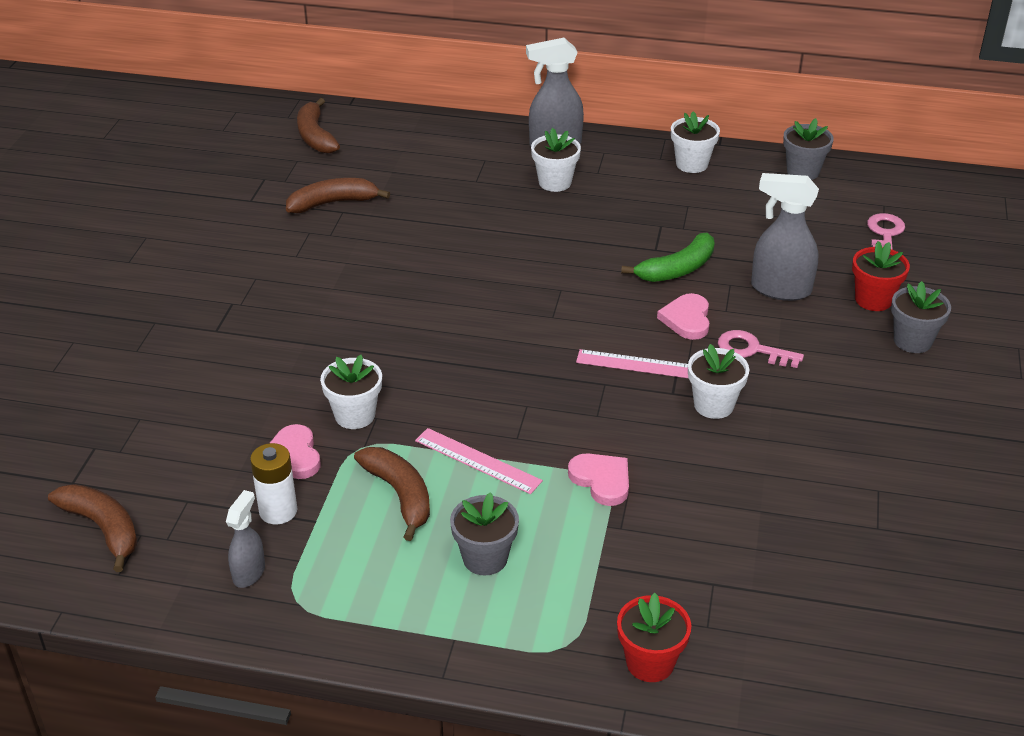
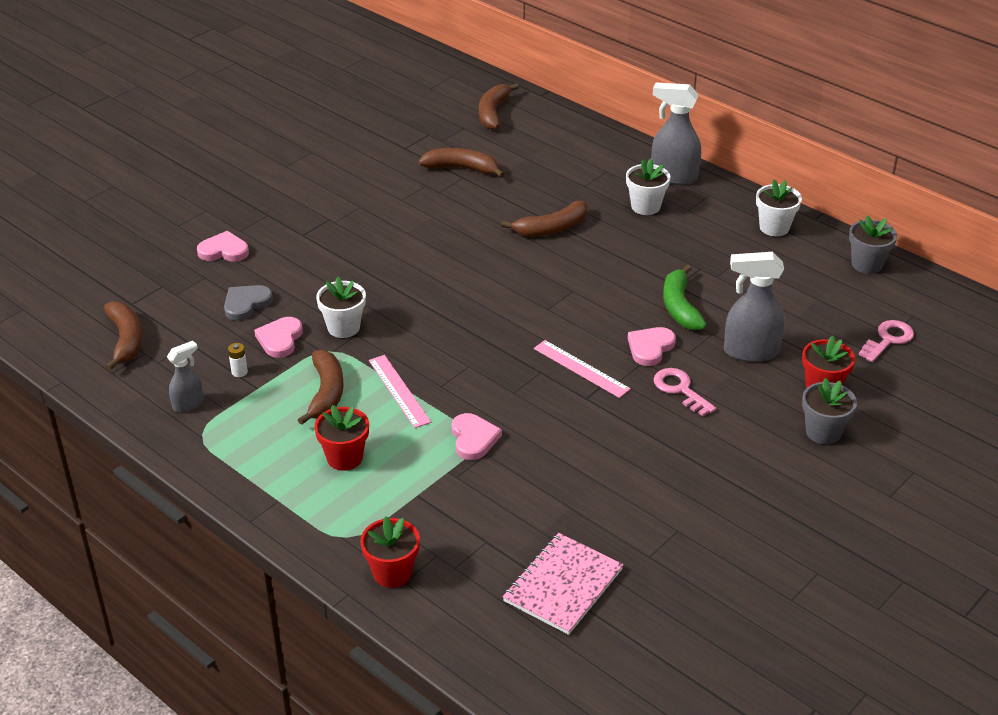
camera: 30 degrees right, 0 degrees up
white battery [250,443,297,525] -> white battery [228,343,248,377], size x0.54
grey flower pot [450,492,519,576] -> red flower pot [314,405,369,471]
green banana [621,233,714,282] -> green banana turned 90 degrees clockwise [663,265,706,330]
white flower pot [688,344,749,419] -> none
grey spray bottle [751,173,819,301] -> grey spray bottle turned 45 degrees counterclockwise [724,252,785,362]
none -> pink heart [197,231,249,262]
none -> grey heart [224,285,273,321]
none -> brown banana [501,201,588,237]
none -> pink notebook [503,533,624,635]

